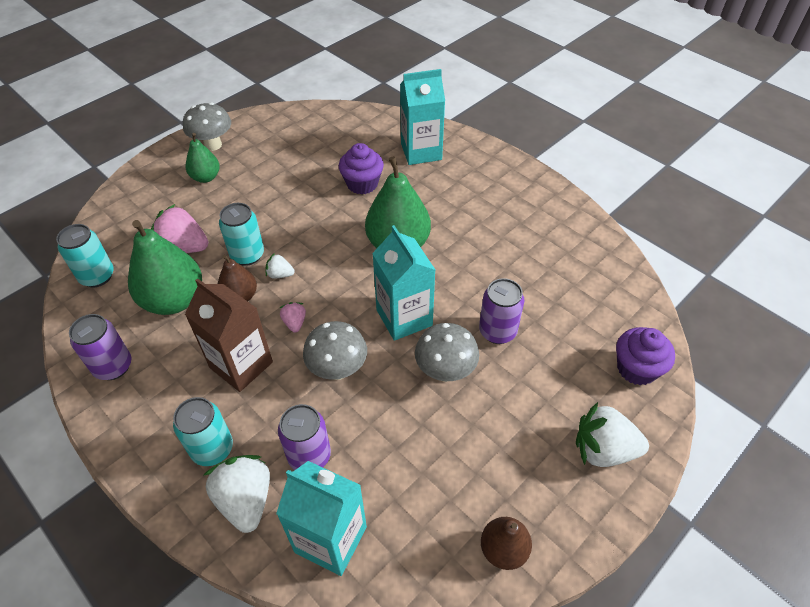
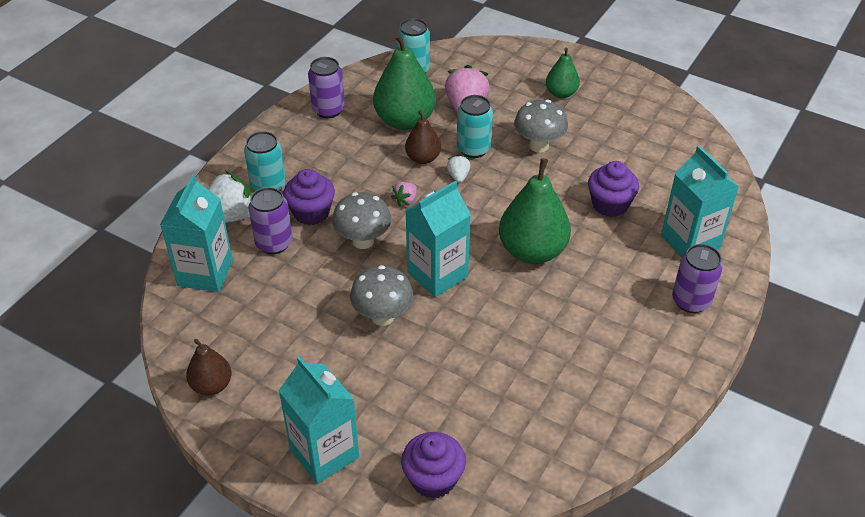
camera: 75 degrees right, 5 degrees down
grey mushroom [183,102,231,151] -> grey mushroom moved to [514,100,568,153]
brown carton [185,278,273,392] -> none
pink strawberry [279,302,306,332] -> pink strawberry turned 150 degrees clockwise [391,182,417,207]
purple can [479,278,524,344] -> purple can moved to [672,244,723,313]
white strawberry [576,402,649,467] -> turquoise carton [279,356,359,484]
none -> purple cupcake [283,169,335,225]

